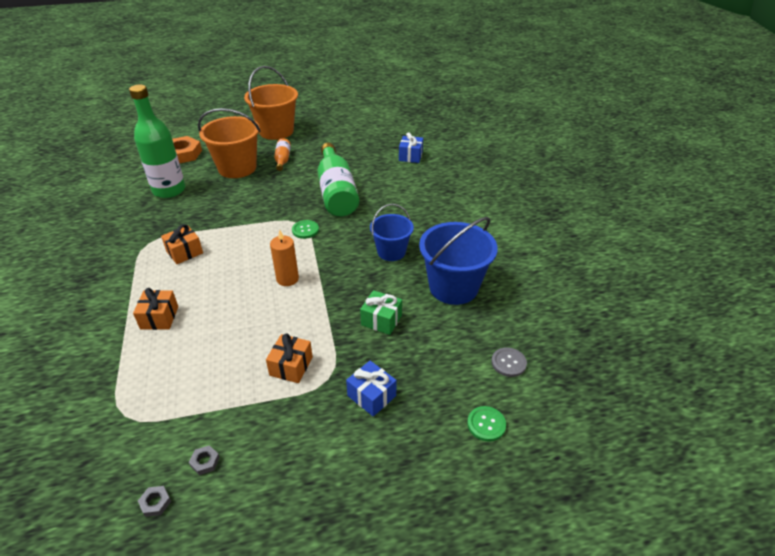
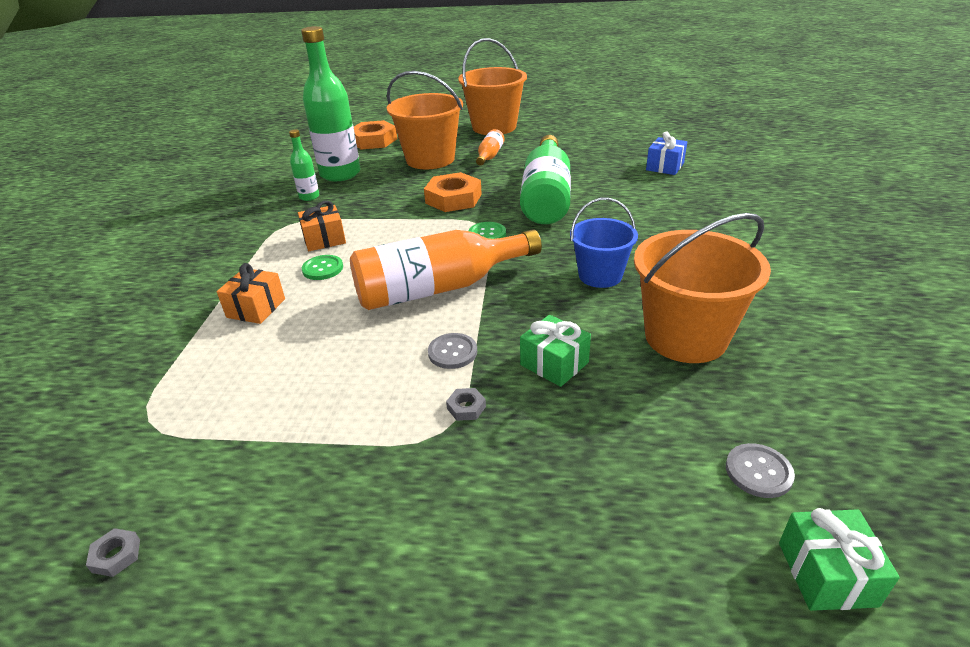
camera: 20 degrees right, 5 degrees down
grey nut [189,445,220,475] -> grey nut moved to [446,388,486,421]
orange gift [266,333,313,383] -> none
orange candle [270,230,299,286] -> orange bottle [350,229,542,310]
blue gift [346,361,397,417] -> none
blue bucket [419,217,498,305] -> orange bucket [634,213,771,363]
green button [467,406,506,442] -> green button moved to [302,255,343,280]
none -> green bottle [289,129,320,201]
none -> orange nut [424,172,482,212]
none -> grey button [428,333,477,369]
none -> green gift [779,508,900,611]

